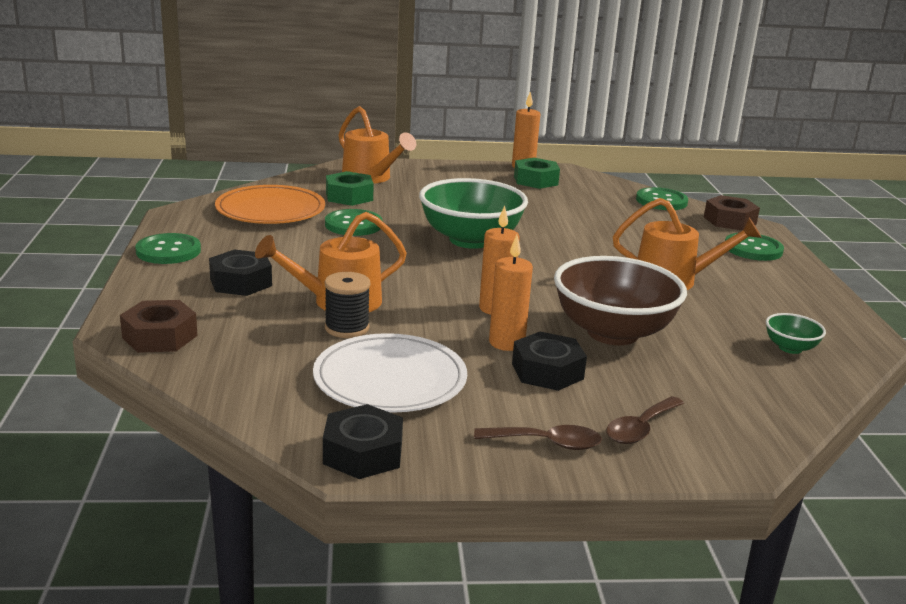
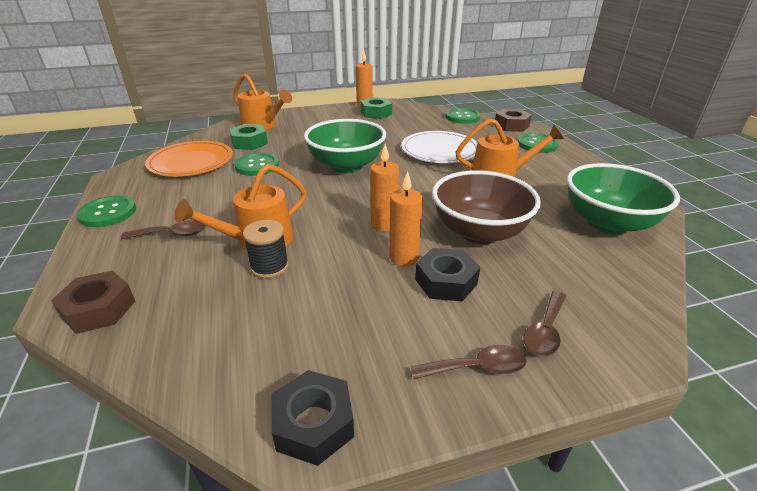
camera: 10 degrees left, 10 degrees up
black nut [209,249,272,296] -> brown spoon [121,220,206,239]
white plate [313,333,467,413] -> white plate moved to [401,131,478,163]
green bowl [766,313,826,354] -> green bowl [567,163,680,234], size x2.26

